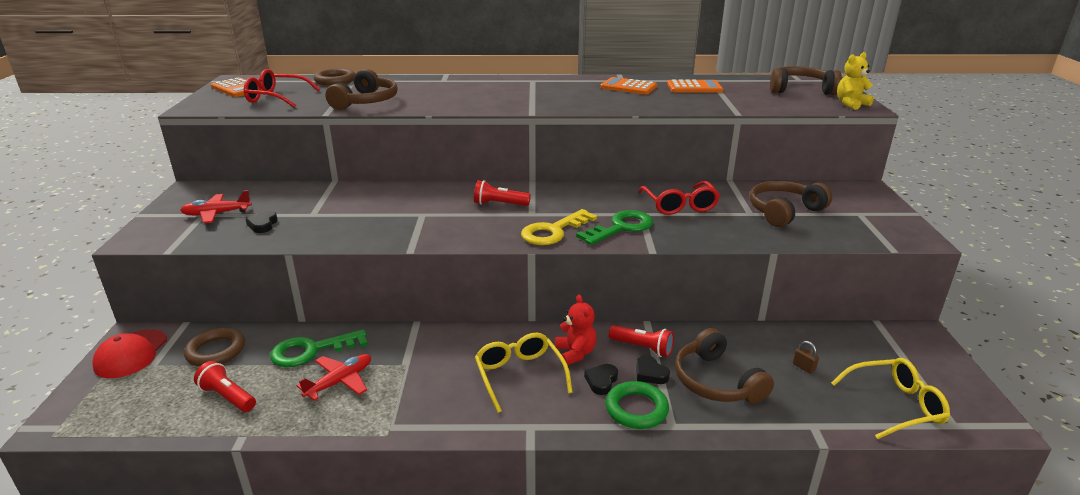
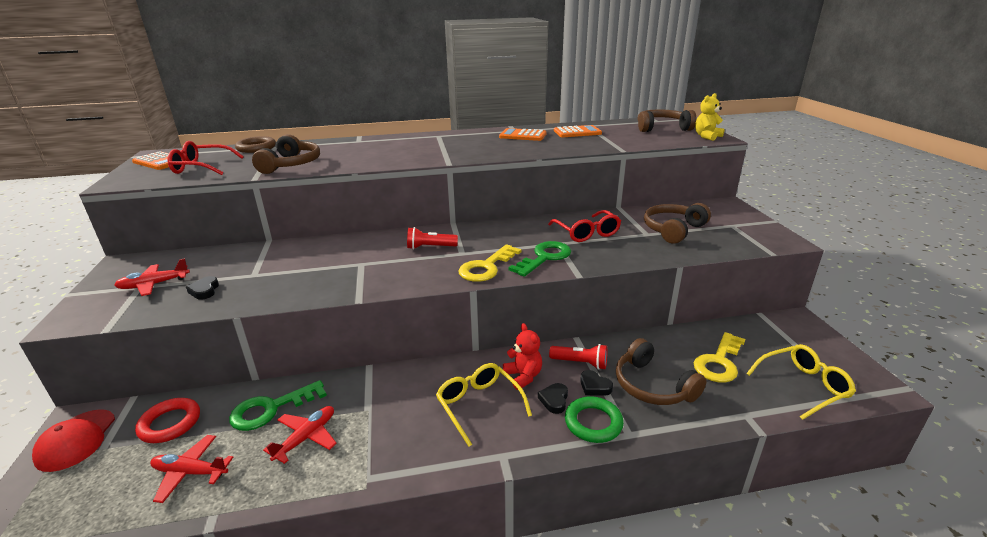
camera: 10 degrees left, 0 degrees up
brown ring [184,328,245,366] -> red ring [135,398,200,443]
red flashlight [194,361,256,412] -> red plane [150,435,234,503]
brown padlock [793,341,819,374] -> yellow key [694,332,745,383]

